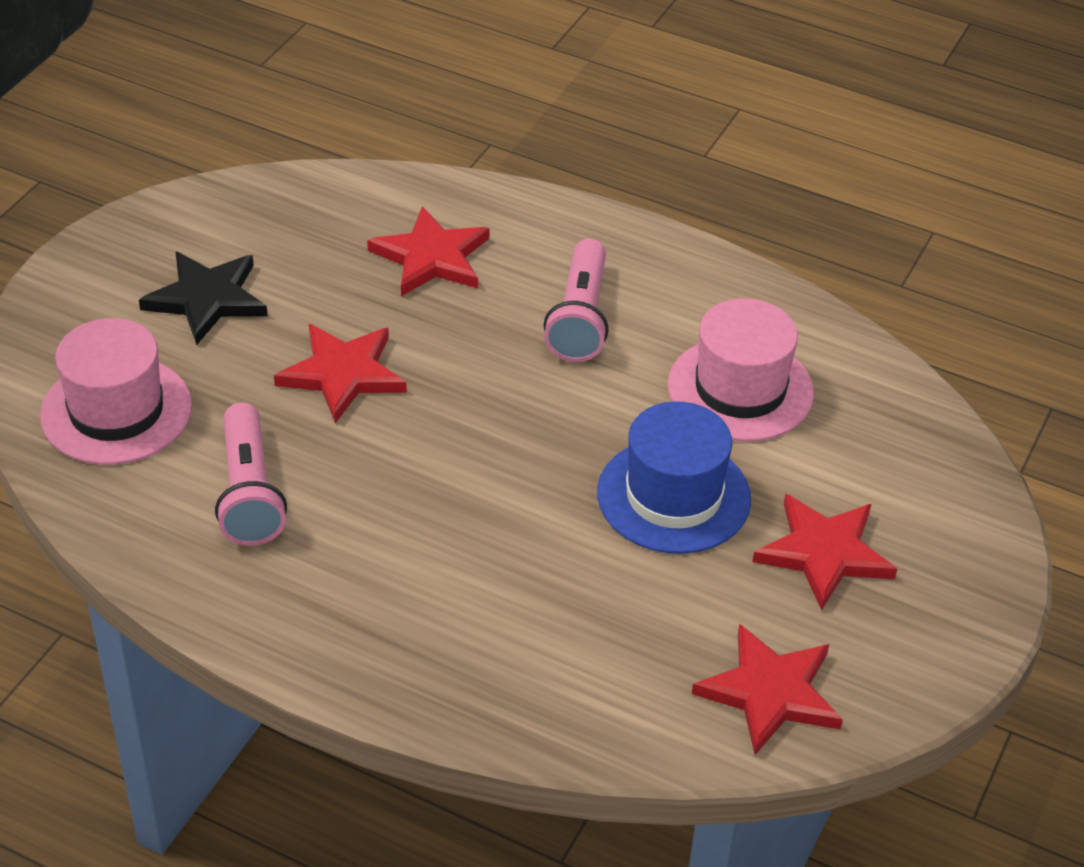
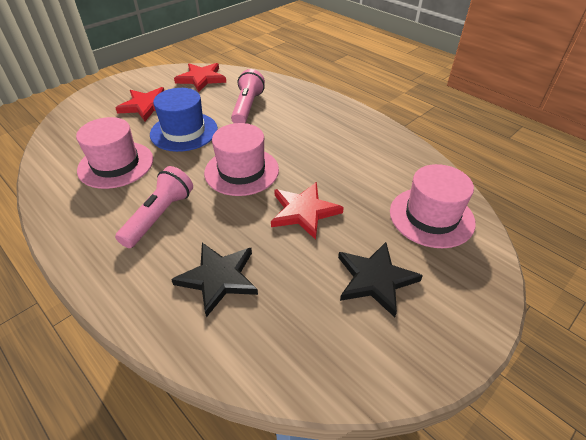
camera: 160 degrees left, 0 degrees up
pink flashlight [215,402,287,546] -> pink flashlight moved to [231,69,265,123]
red star [367,206,489,296] -> black star [171,243,258,317]
none -> pink hat [204,123,279,196]

